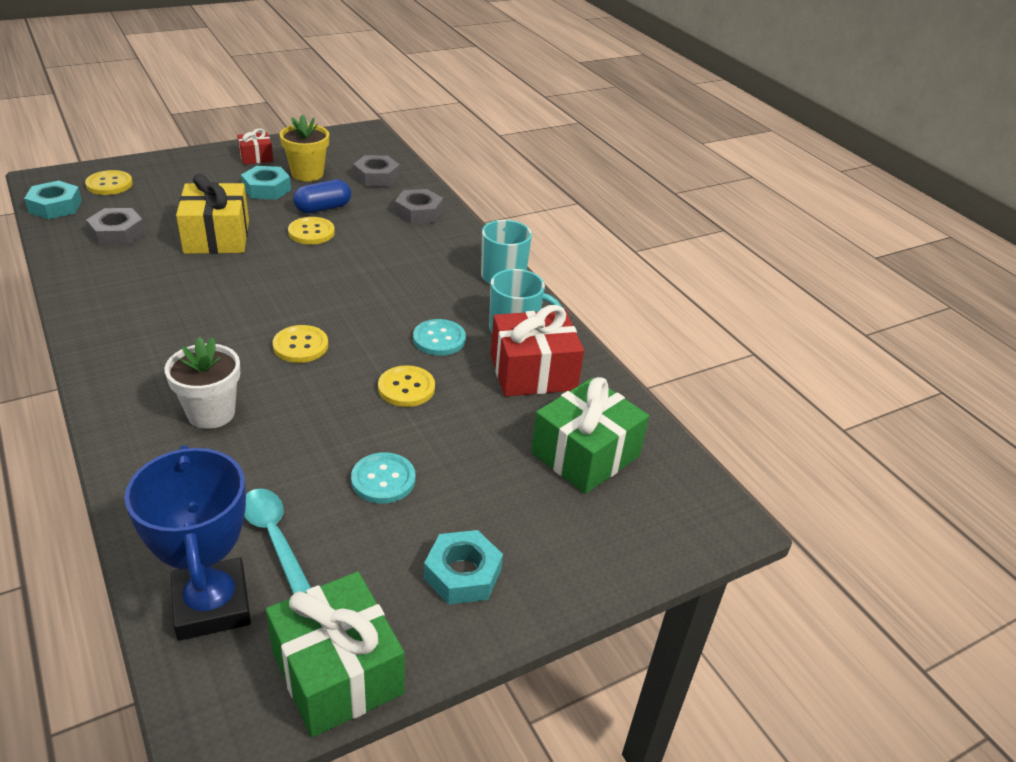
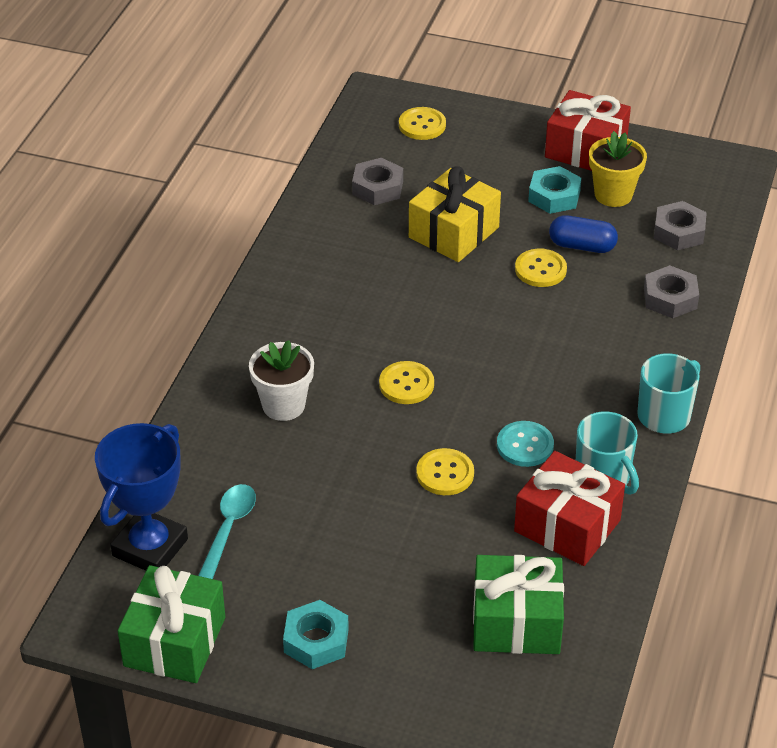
camera: 50 degrees right, 5 degrees up
turquoise nut [24,180,82,219] -> none
red gift [237,128,273,165] -> red gift [545,90,631,171], size x1.88
turquoise button [351,452,415,504] -> none

